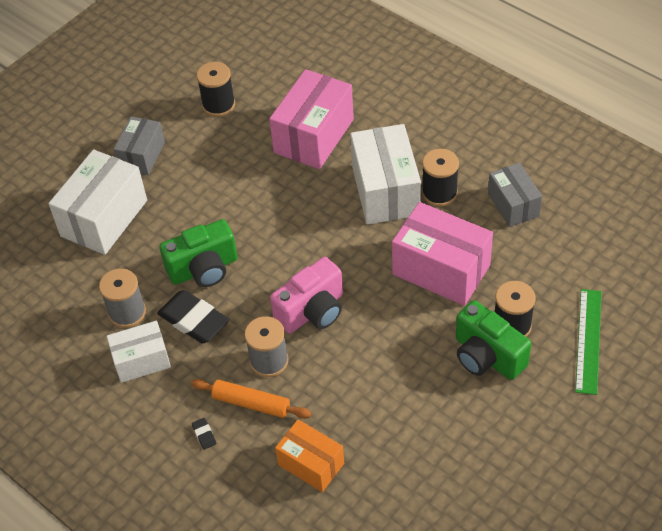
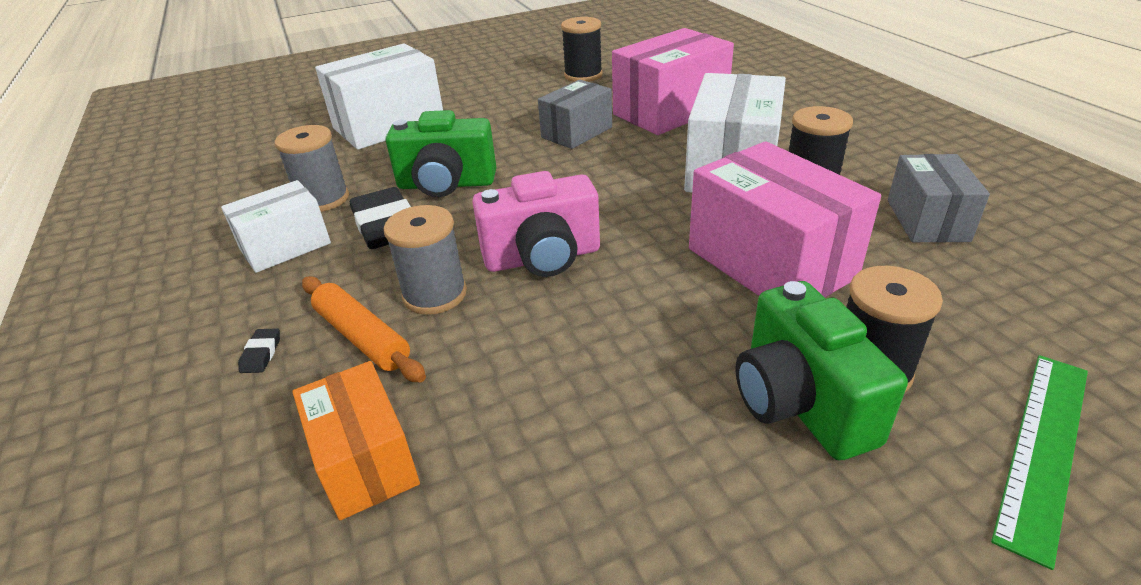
camera: 25 degrees right, 15 degrees down
white box [107,321,171,383] -> white box turned 45 degrees counterclockwise [221,180,331,273]
grey box [113,116,165,175] -> grey box moved to [538,80,612,149]

